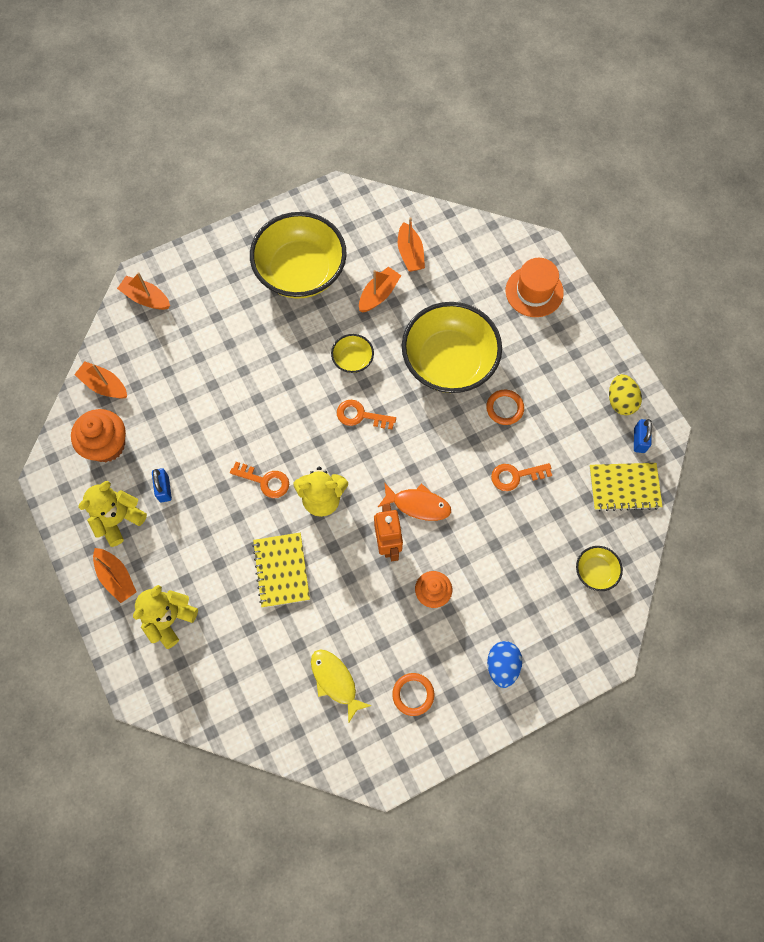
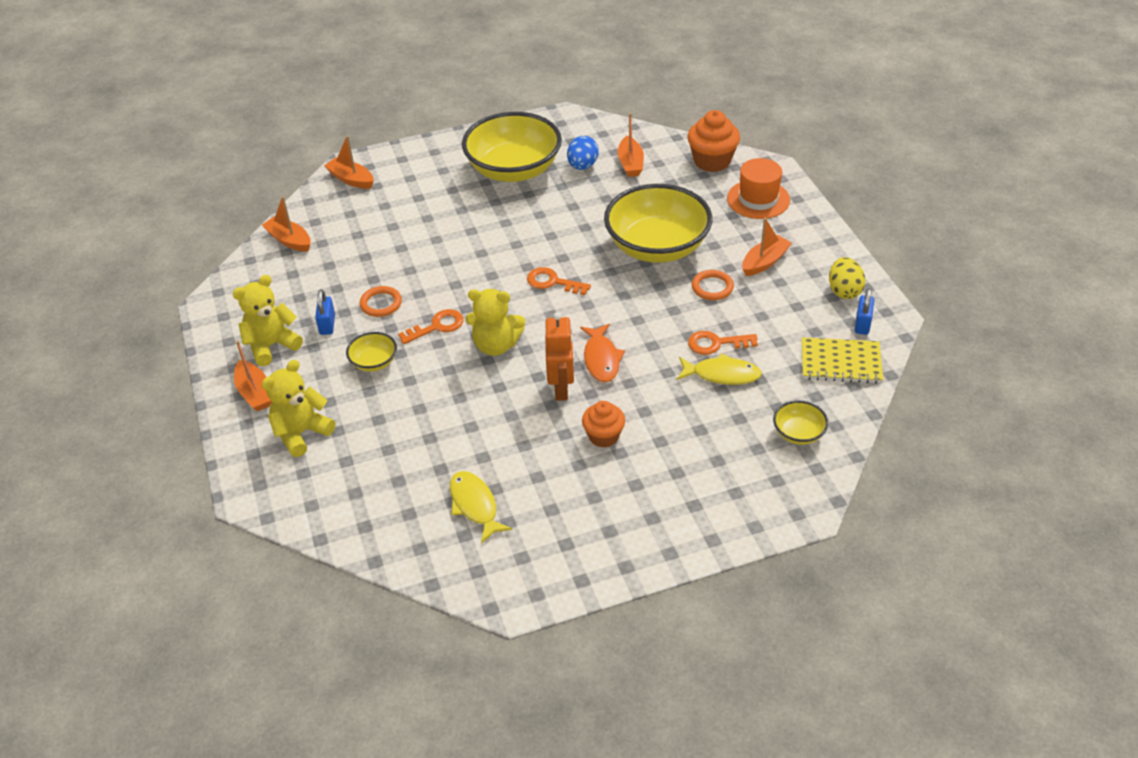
camera: 10 degrees right, 25 degrees down
orange cupcake [71,409,126,462] -> orange cupcake moved to [687,110,740,172]
orange key [230,462,289,498] -> orange key turned 60 degrees counterclockwise [398,309,464,344]
yellow notebook [252,533,310,608] -> none
yellow bowl [331,334,374,373] -> yellow bowl moved to [346,332,397,372]
orange boat [359,267,401,312] -> orange boat moved to [742,218,792,276]
orange fish [378,482,451,521] -> orange fish turned 60 degrees clockwise [580,324,625,382]
orange ring [392,673,434,716] -> orange ring moved to [359,286,402,317]
blue egg [487,641,522,688] -> blue egg moved to [567,136,599,170]
none -> yellow fish [677,353,762,385]

